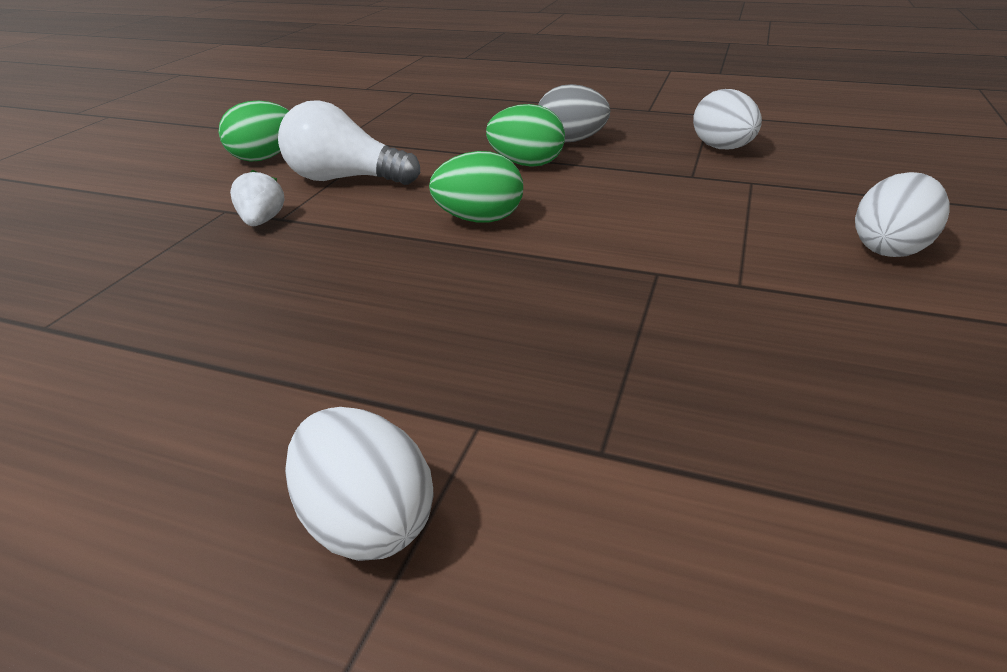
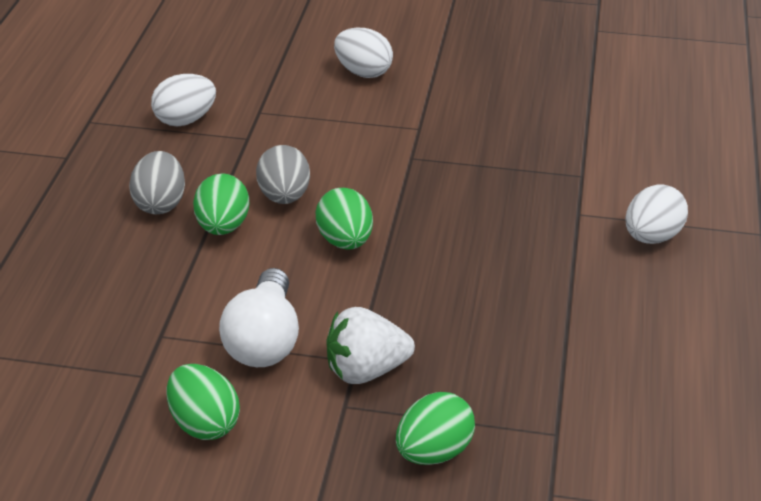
camera: 100 degrees left, 5 degrees up
white strawberry [230,170,285,226] -> white strawberry [326,307,415,384], size x1.63
none -> grey egg [256,145,310,204]
none -> green egg [396,392,475,465]

